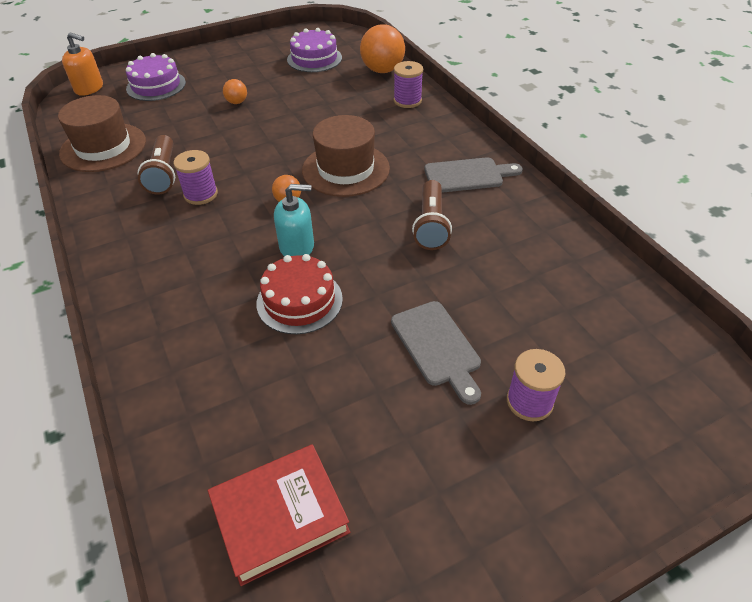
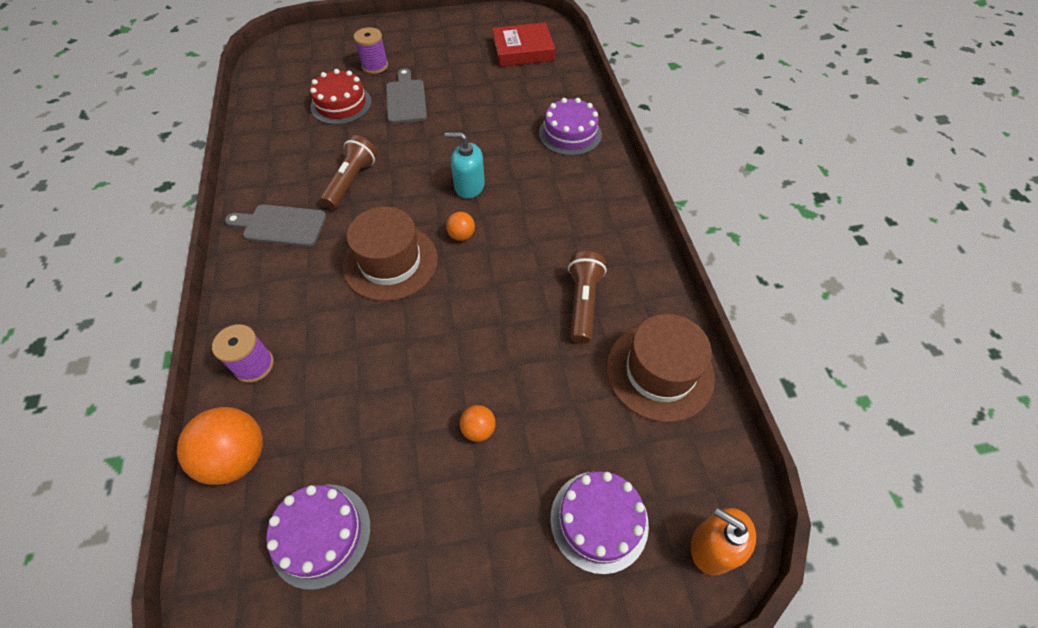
camera: 165 degrees left, 10 degrees up
purple spool [174,150,218,205] -> none
red cake [257,254,343,334] -> red cake moved to [310,69,372,125]
none -> purple cake [539,98,602,156]

